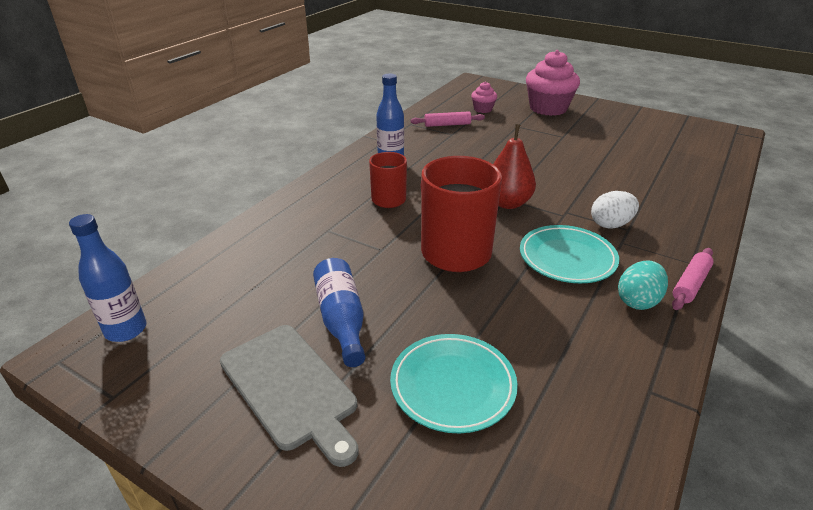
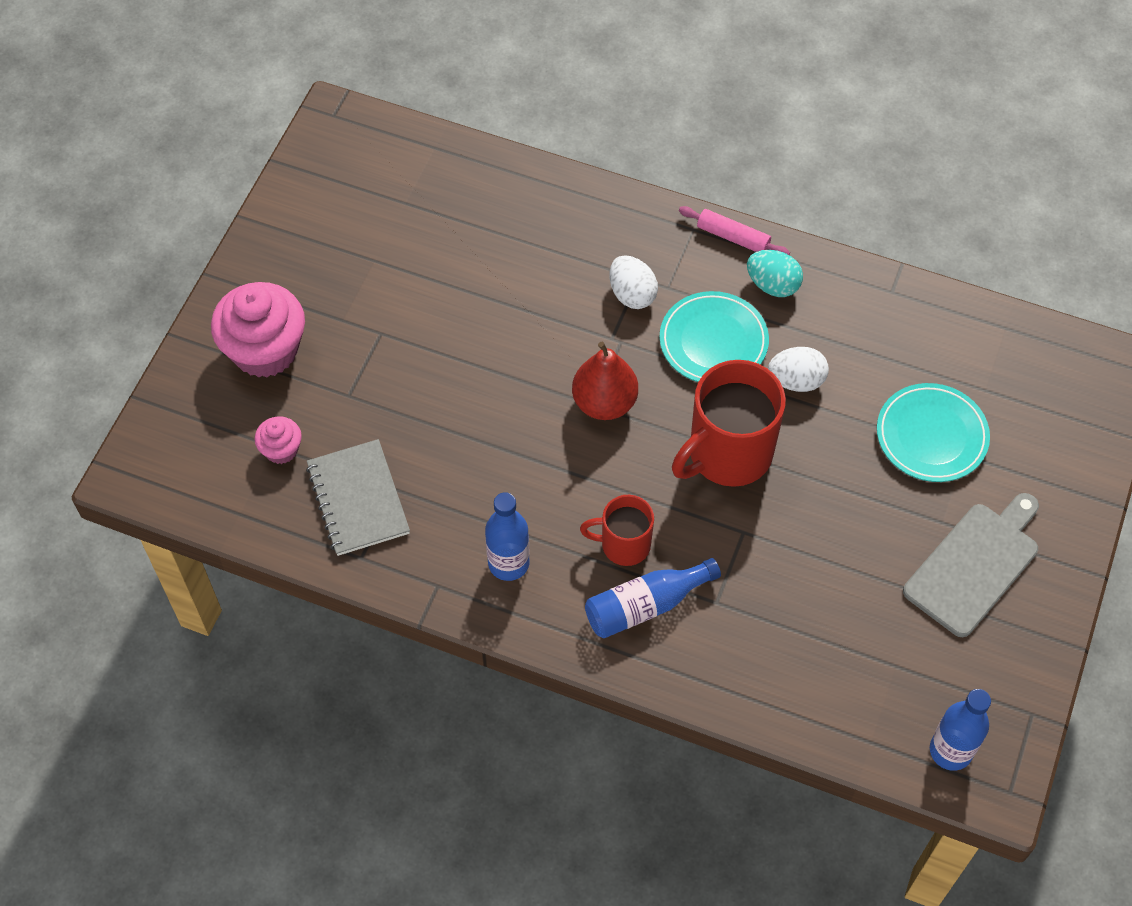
camera: 100 degrees left, 25 degrees up
blue bottle [313,258,366,367] -> blue bottle moved to [585,558,721,638]
pink rolling pin [410,111,485,127] -> grey notebook [306,439,410,556]
none -> white egg [768,347,829,392]

